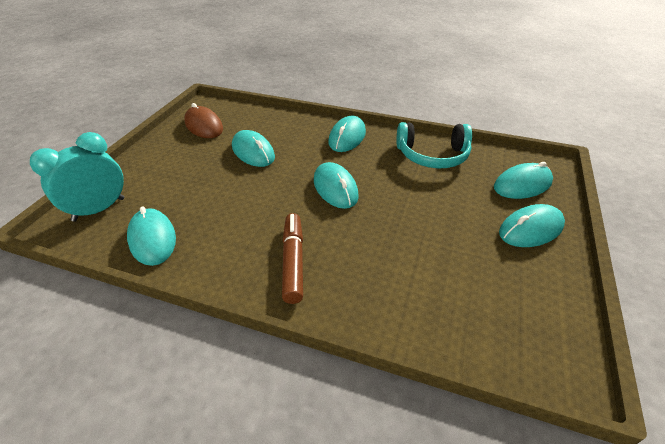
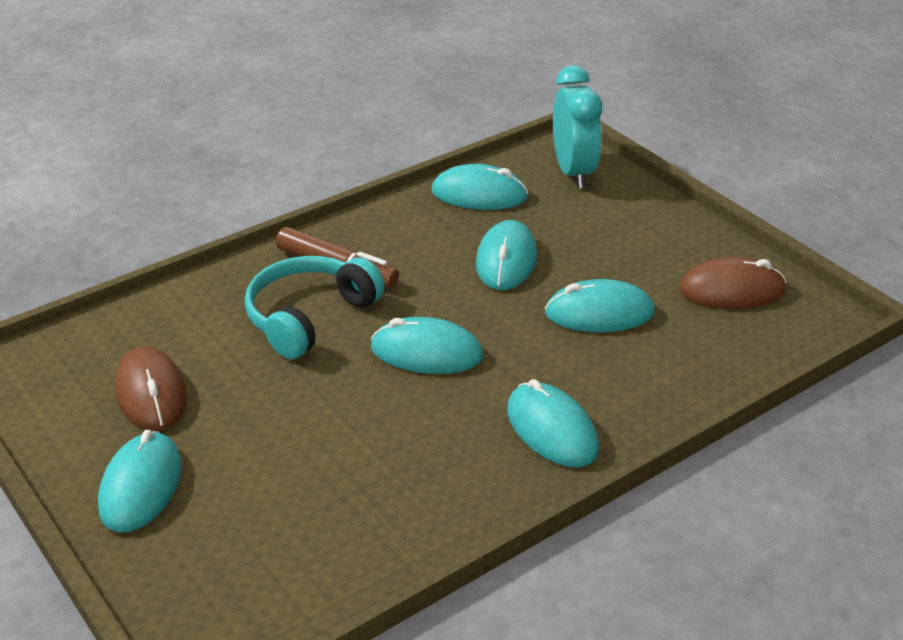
camera: 125 degrees right, 5 degrees down
turquoise headphones [396,122,472,168] -> turquoise headphones moved to [245,256,385,359]
turquoise mouse [494,162,553,199] -> turquoise mouse moved to [476,220,537,290]
none -> brown mouse [114,346,187,431]

